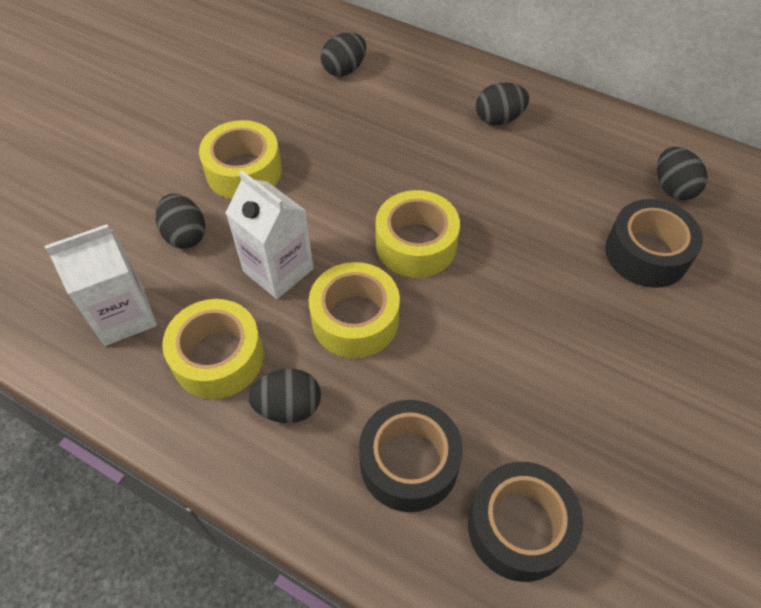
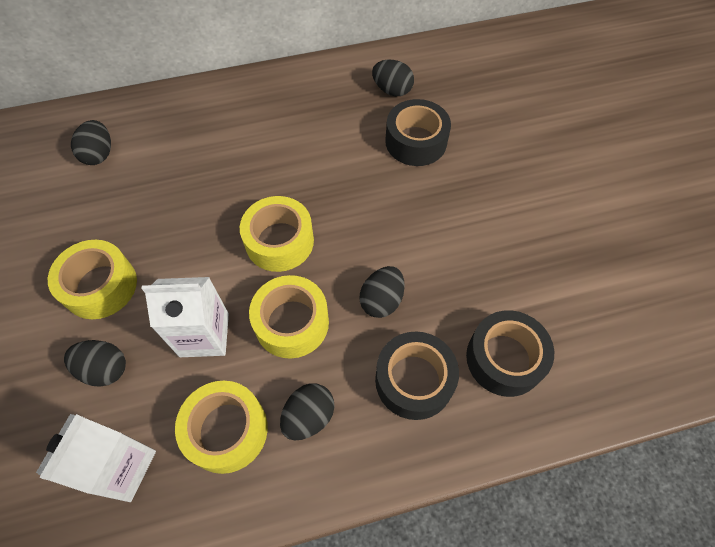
camera: 45 degrees left, 5 degrees up
black egg [476,82,529,125] -> black egg moved to [360,266,405,318]

